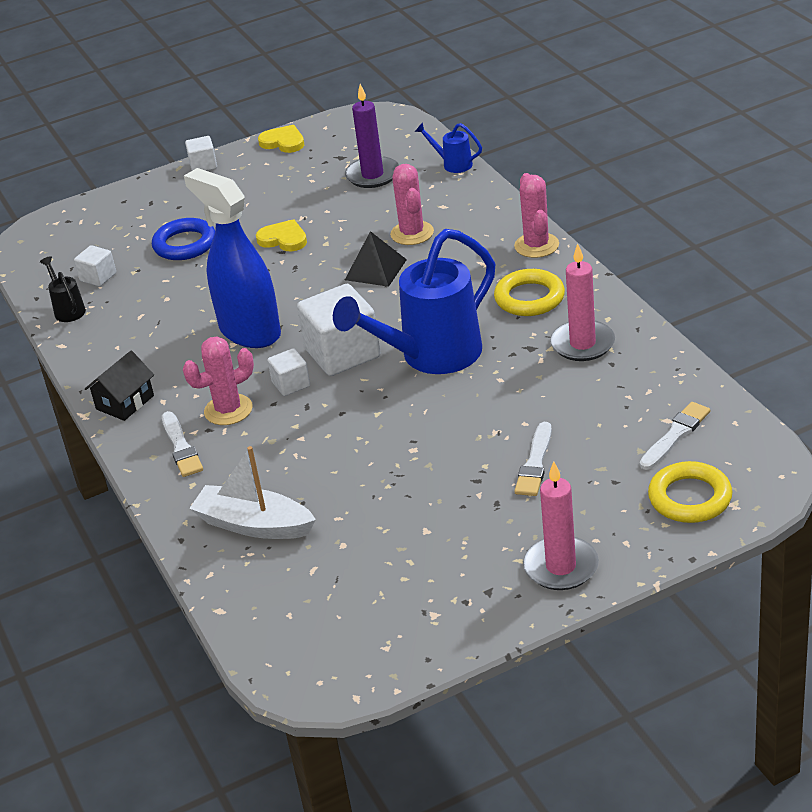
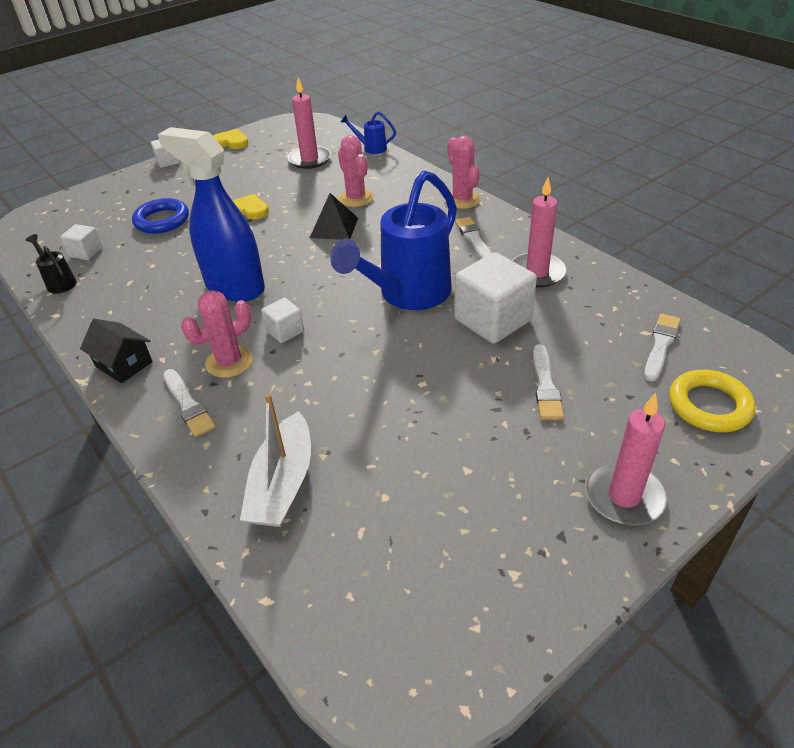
camera: 15 degrees left, 5 degrees up
black house [85,351,154,421] -> black house turned 75 degrees counterclockwise [80,319,152,383]
white boat [189,446,316,539] -> white boat turned 90 degrees counterclockwise [240,393,311,527]
white cube [297,284,381,376] -> white cube moved to [454,252,537,344]
purple candle [345,84,399,188] -> pink candle [287,78,331,169]
yellow ring [494,269,565,316] -> white brush [455,217,492,259]

